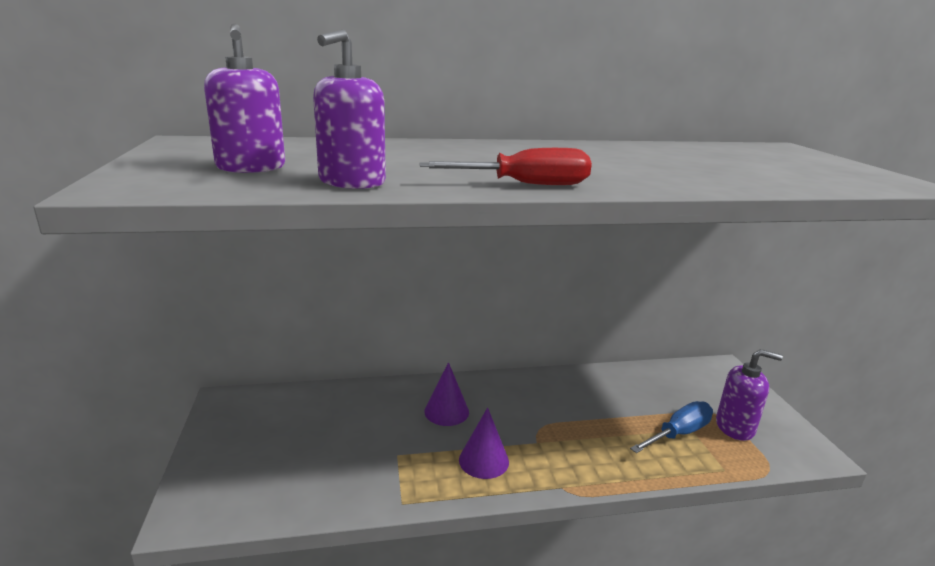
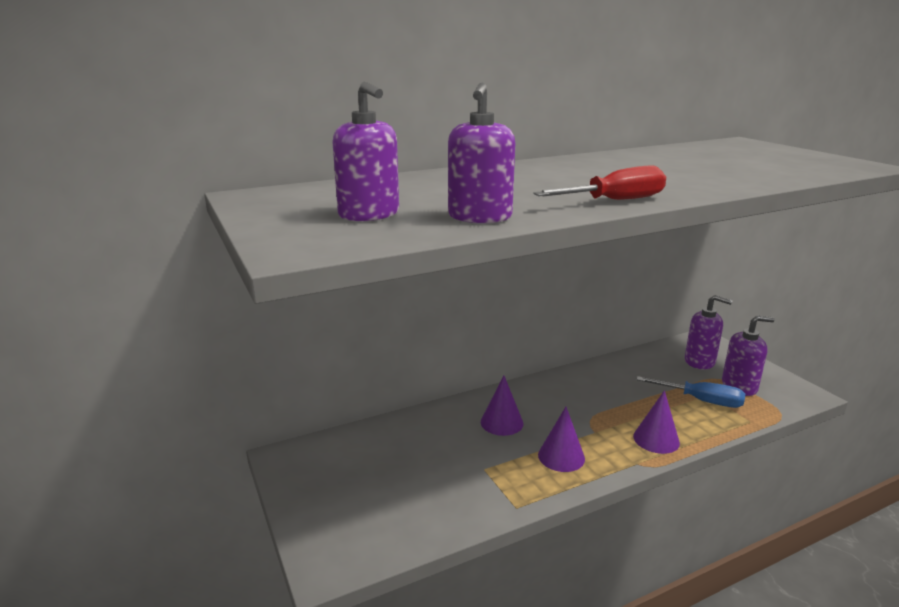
camera: 15 degrees left, 0 degrees up
blue screwdriver [630,401,713,453] -> blue screwdriver turned 75 degrees clockwise [636,376,745,408]
none -> purple cone [633,390,680,454]
none -> purple soap dispenser [685,295,732,369]

